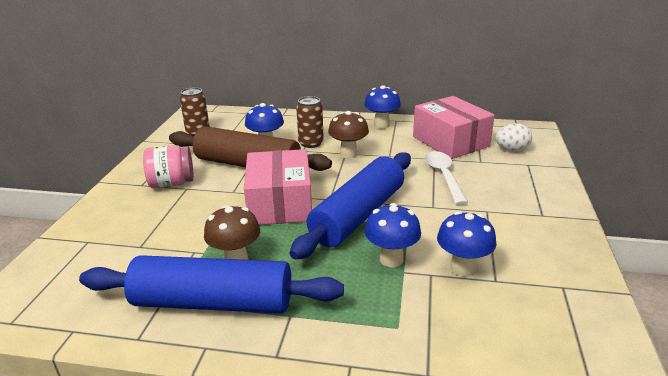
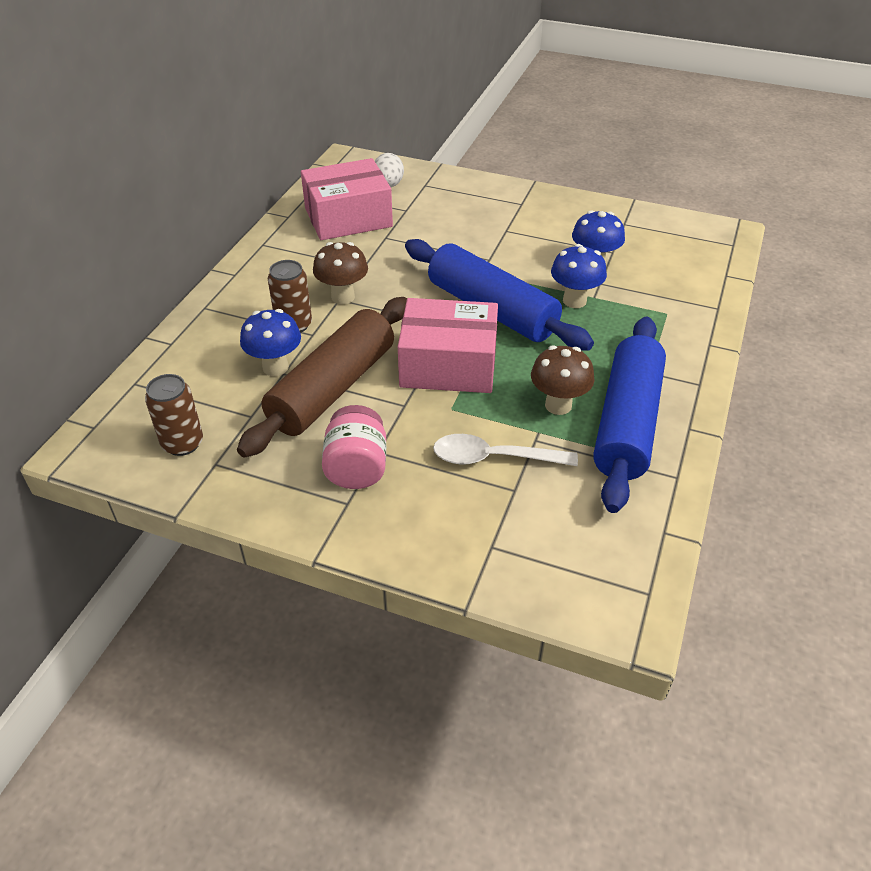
camera: 80 degrees left, 15 degrees up
blue mushroom [364,85,401,129] -> none
white spoon [425,151,468,205] -> white spoon moved to [433,434,578,466]

